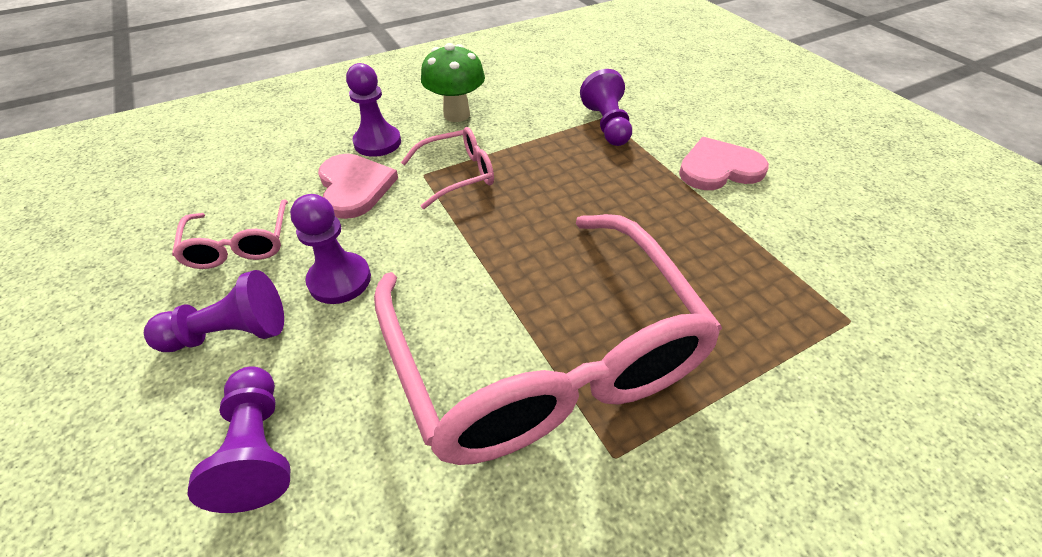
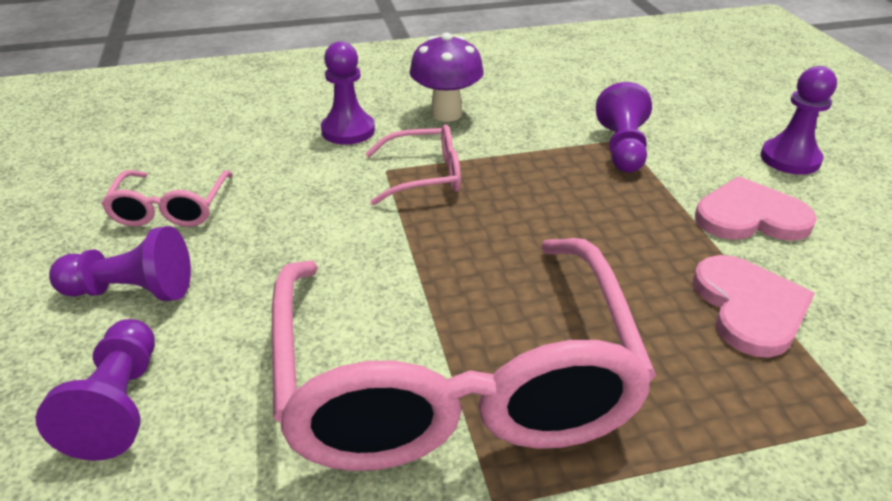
camera: 15 degrees right, 10 degrees down
purple pawn [290,194,371,304] -> purple pawn moved to [761,66,837,175]
pink heart [318,154,398,219] -> pink heart moved to [693,255,815,358]
green mushroom [421,43,485,122] -> purple mushroom [410,33,484,122]

